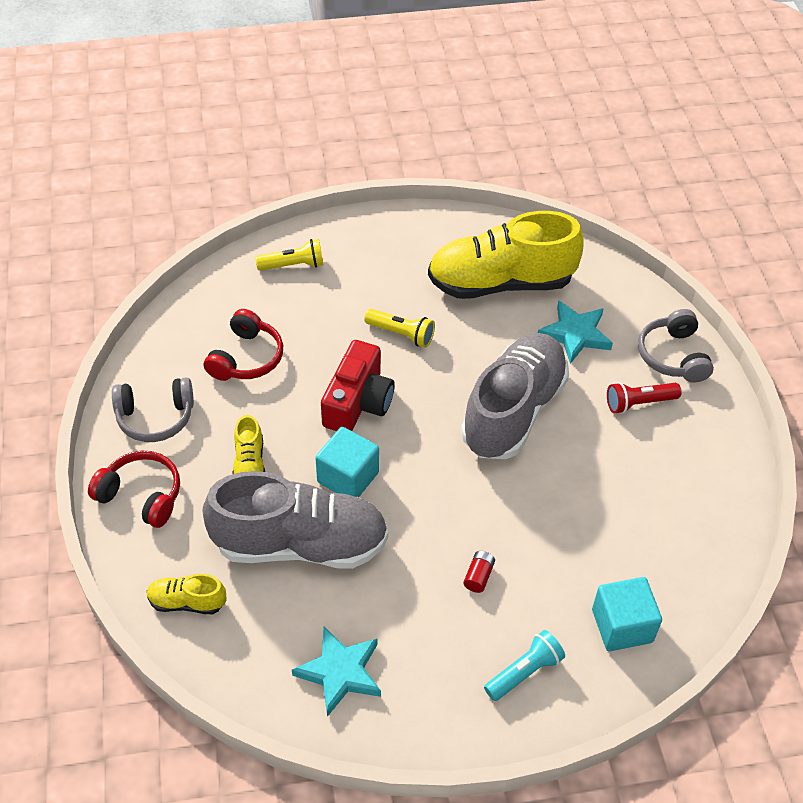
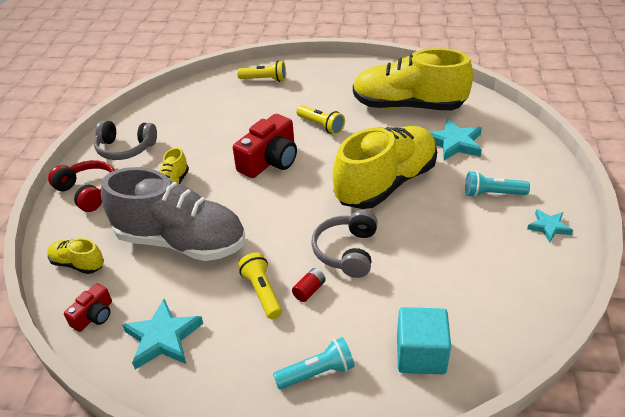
camera: 20 degrees right, 10 degrees down
red headphones [204,309,283,381] -> none
turquoise cube [315,427,379,497] -> none
grey shoe [461,333,569,459] -> yellow shoe [333,126,437,209]
red flashlight [607,382,682,414] -> turquoise flashlight [465,171,530,197]
grey headphones [638,309,714,383] -> grey headphones moved to [311,210,378,278]
none -> red camera [64,283,112,332]
none -> yellow flashlight [238,252,282,319]
none -> turquoise star [527,209,573,243]

